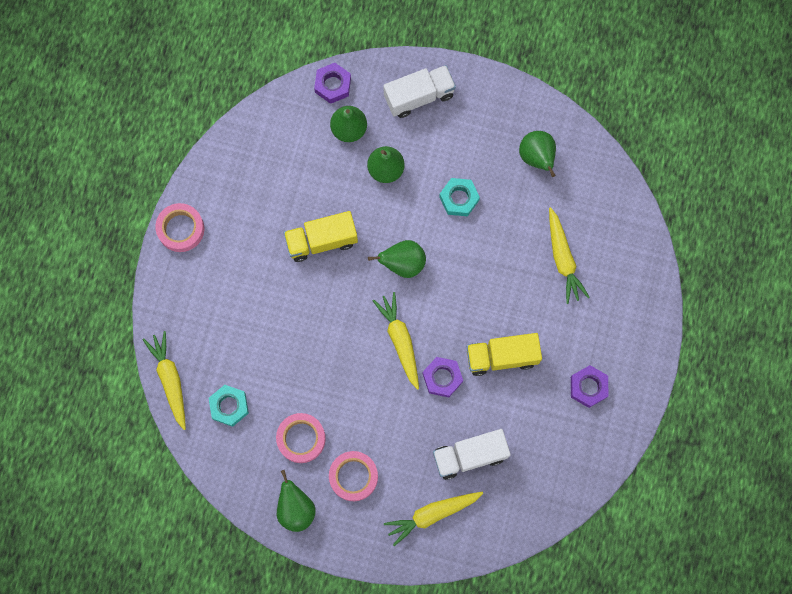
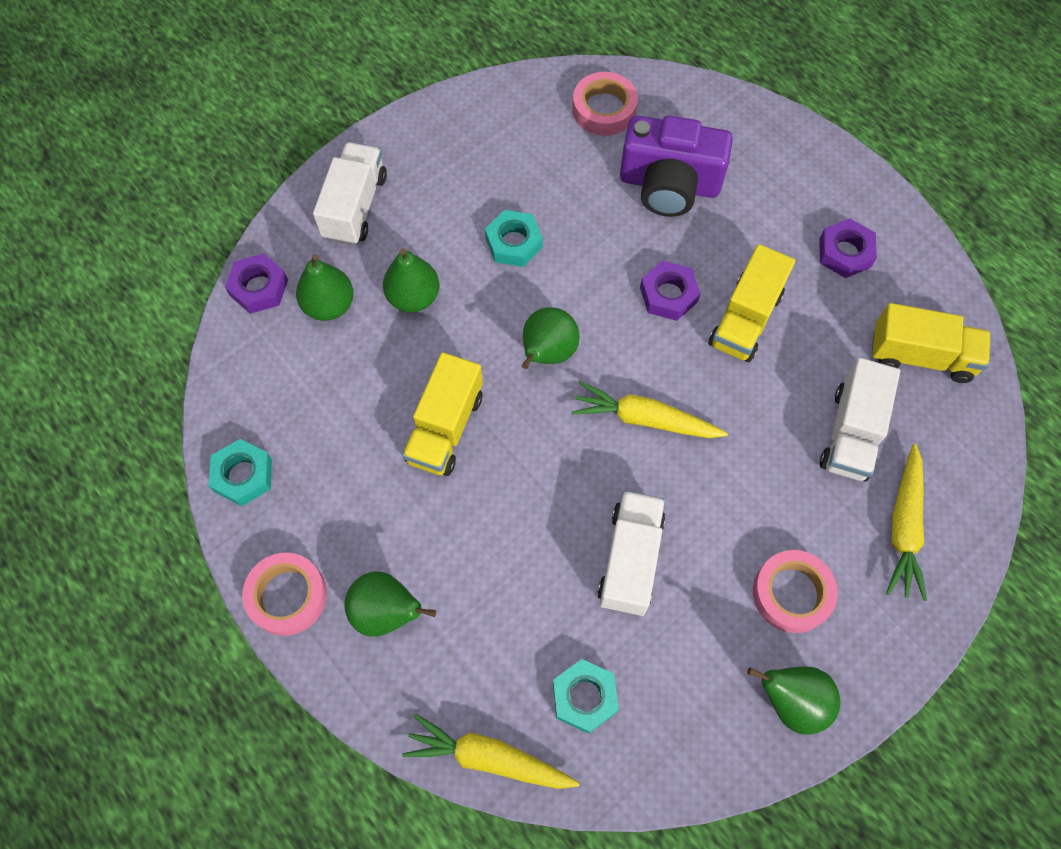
camera: 55 degrees left, 10 degrees down
pink tape [276,413,326,463] -> pink tape moved to [572,72,638,136]
purple nut [423,357,463,397] -> purple nut moved to [640,261,700,321]
green pear [519,131,556,177] -> green pear moved to [344,571,436,637]
yellow carrot [549,207,590,304] -> purple camera [620,115,733,217]
none -> turquoise nut [209,439,272,506]
none -> white truck [598,491,665,616]
none -> yellow truck [871,303,991,383]

